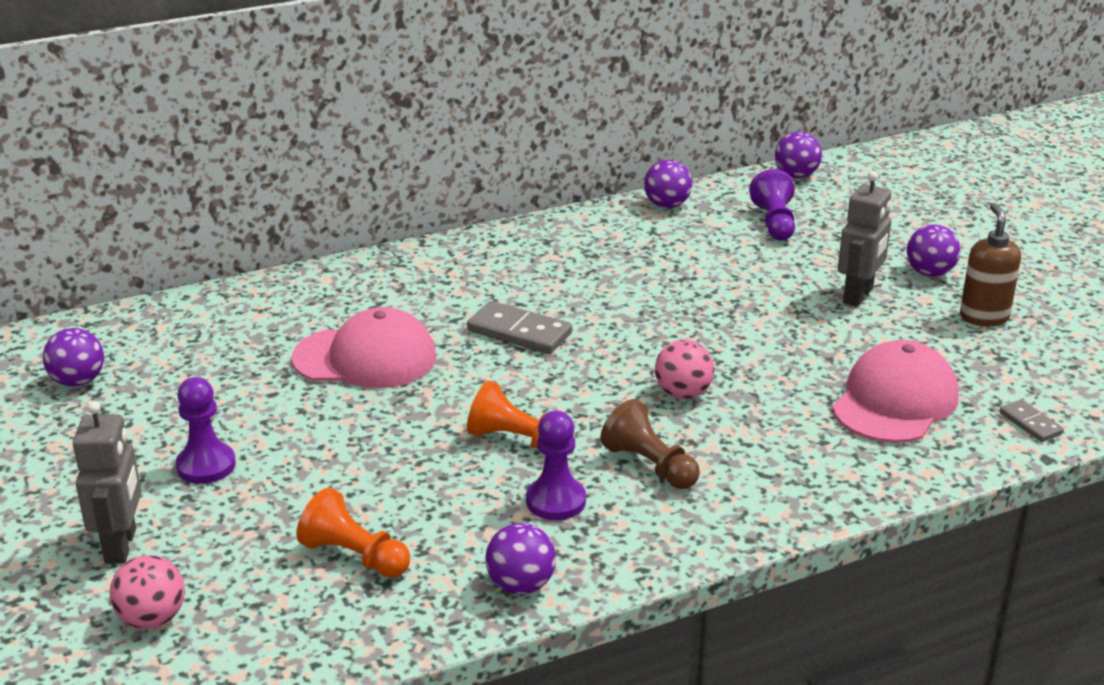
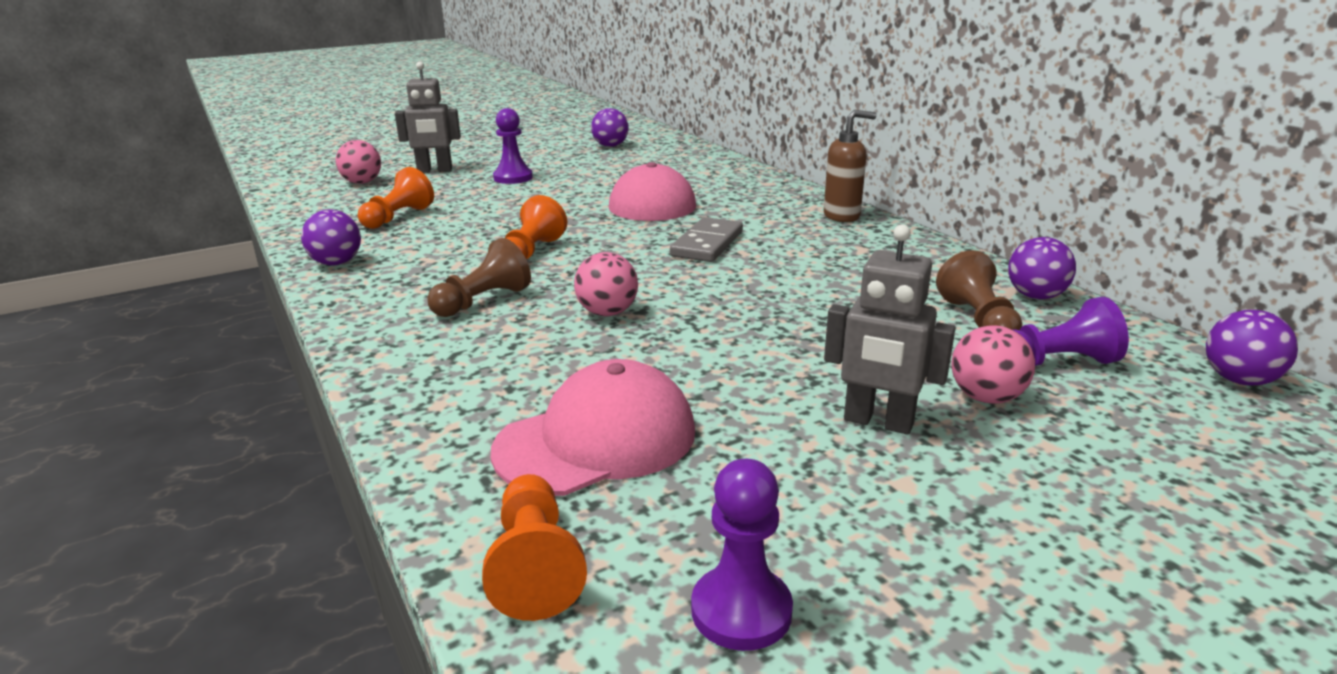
camera: 85 degrees right, 5 degrees down
purple pawn [526,411,586,520] -> purple pawn moved to [691,459,793,651]
pink cap [832,340,959,443] -> pink cap turned 60 degrees counterclockwise [491,359,695,496]
purple ball [907,224,960,277] -> none
brown soap dispenser [960,203,1021,326] -> brown soap dispenser moved to [824,110,877,222]
grey domino [999,399,1064,442] -> orange pawn [482,474,587,621]
none -> brown pawn [936,250,1022,330]
none -> pink ball [951,325,1035,404]

